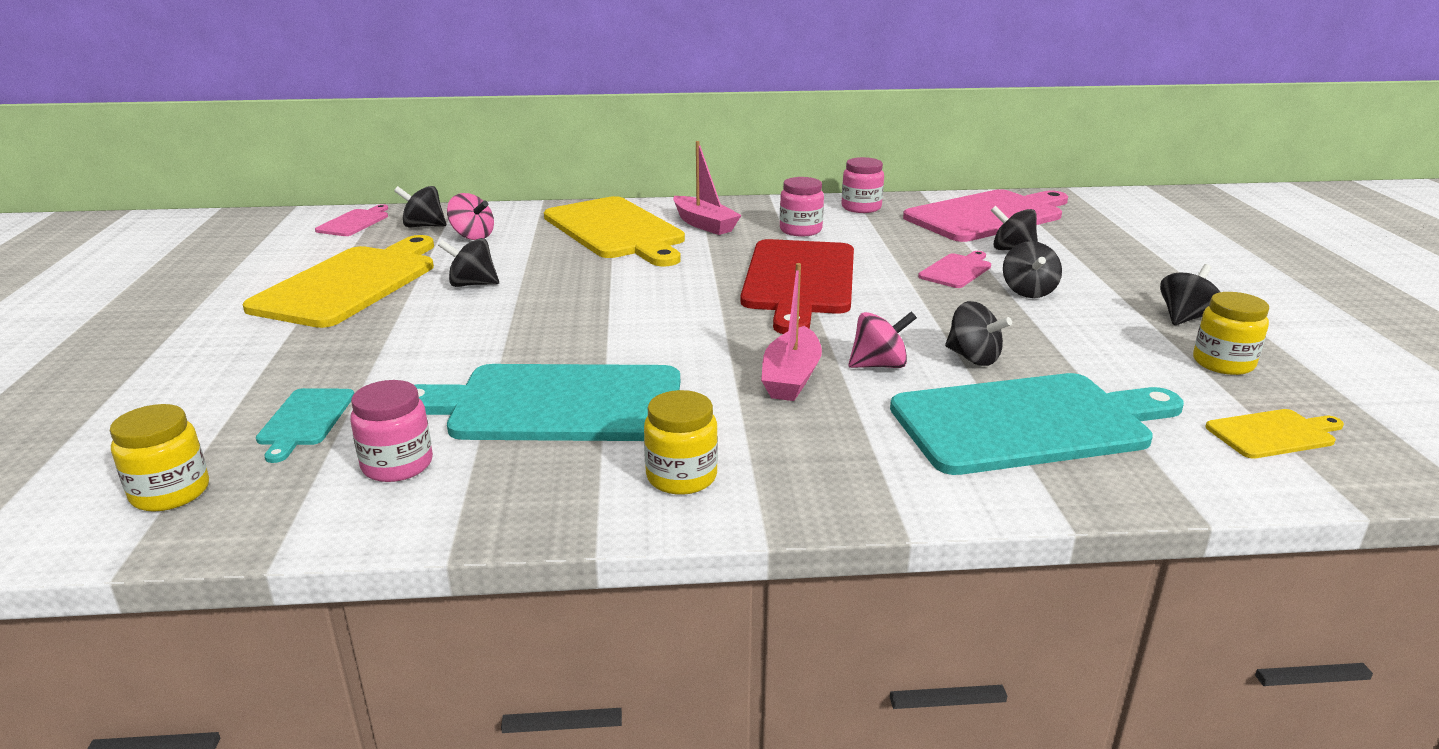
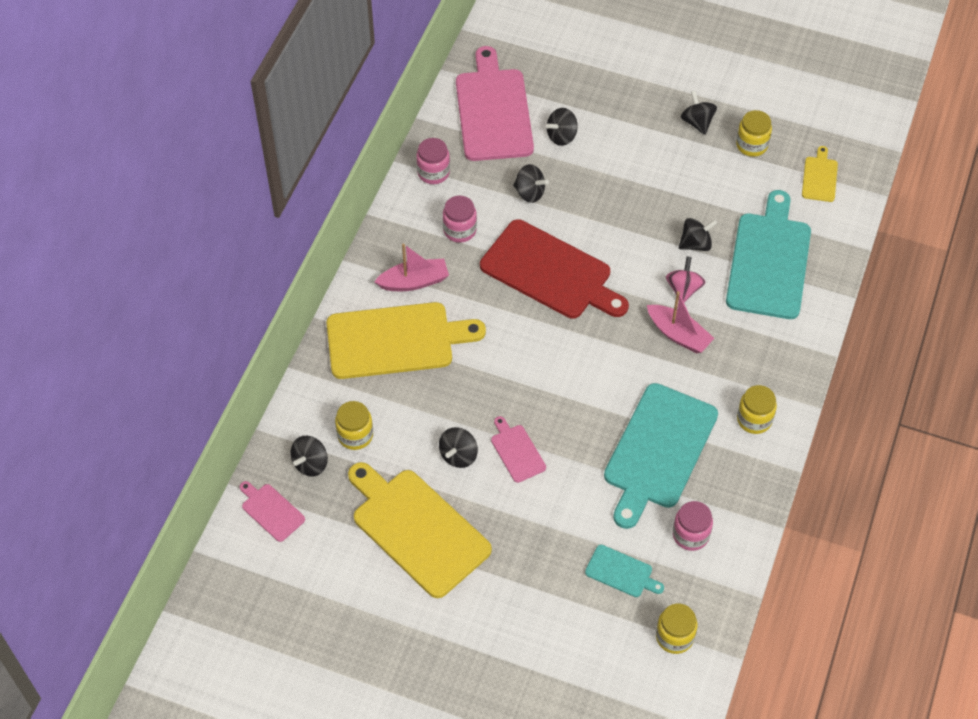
camera: 65 degrees left, 30 degrees up
pink spinning top [447,193,494,240] -> yellow jar [335,401,373,450]
pink cutting board [918,251,991,288] -> pink cutting board moved to [491,416,546,483]
black spinning top [1003,241,1062,298] -> black spinning top moved to [513,164,549,203]

